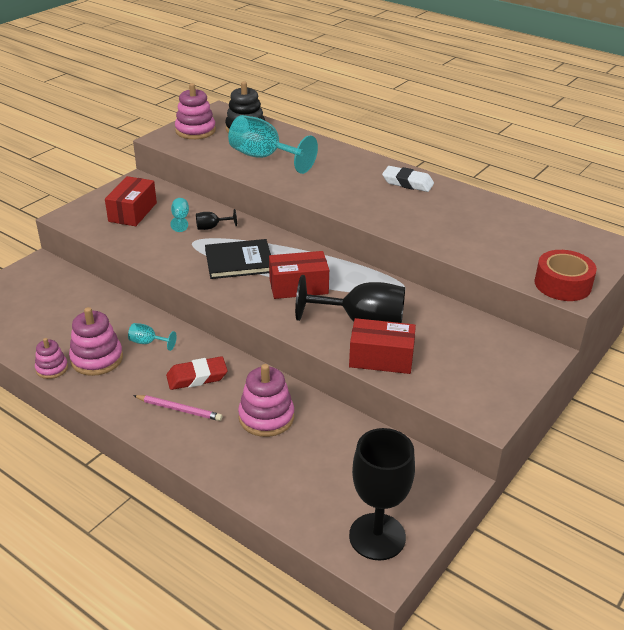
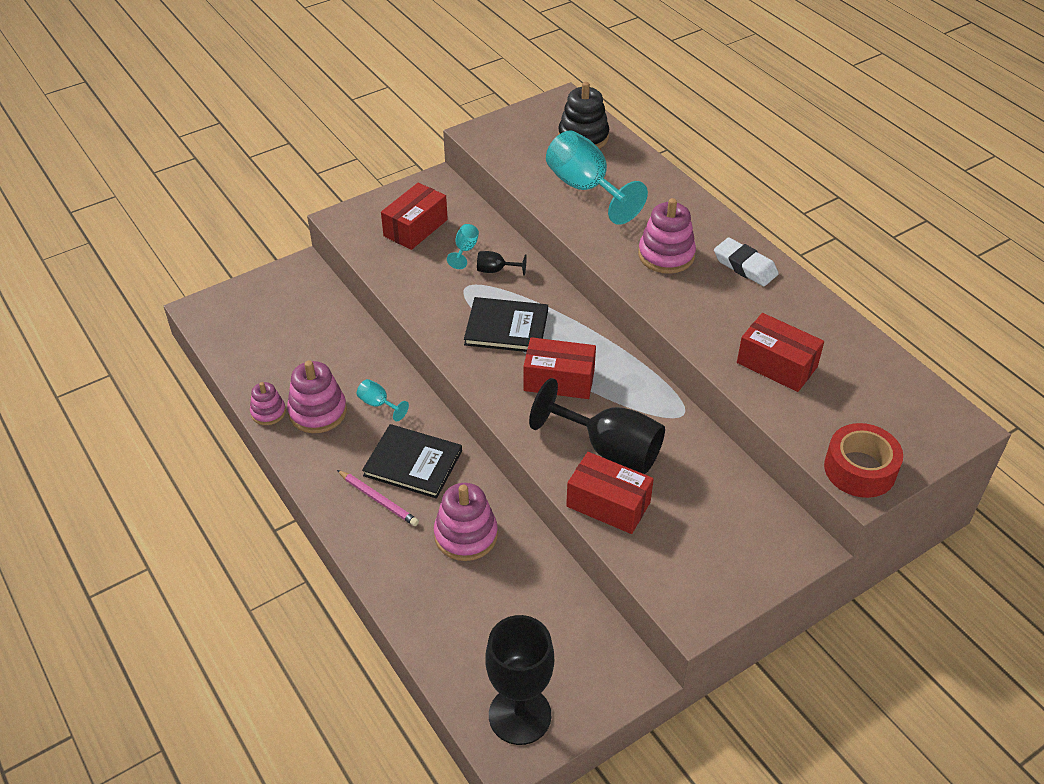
camera: 20 degrees right, 10 degrees up
red eraser [166,356,228,390] -> black book [362,424,462,499]
pink stacking toy [175,83,216,139] -> pink stacking toy moved to [638,198,696,274]
none -> red box [737,313,824,392]

